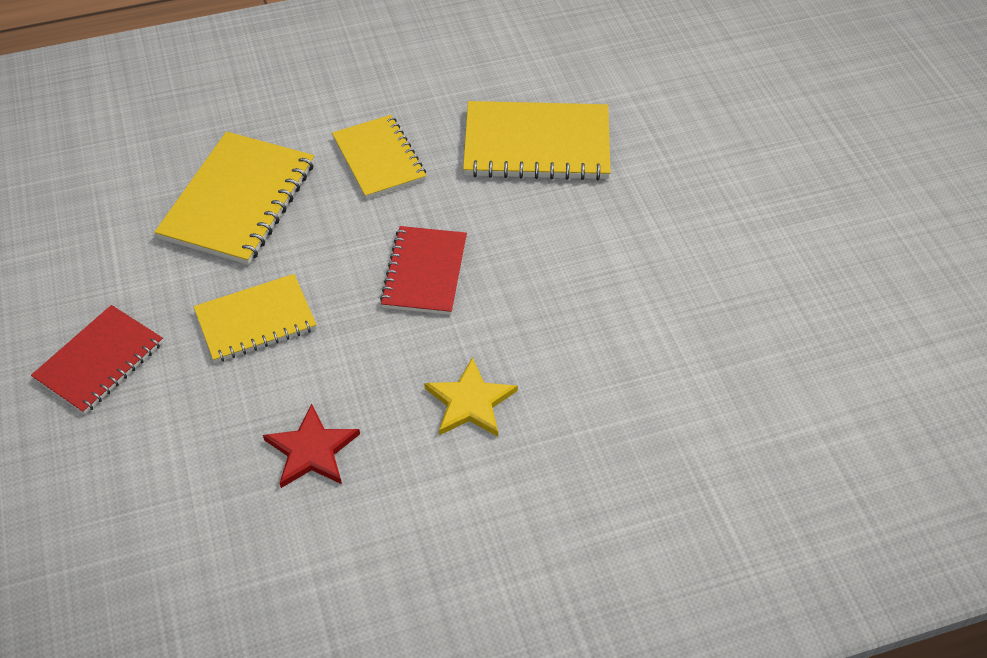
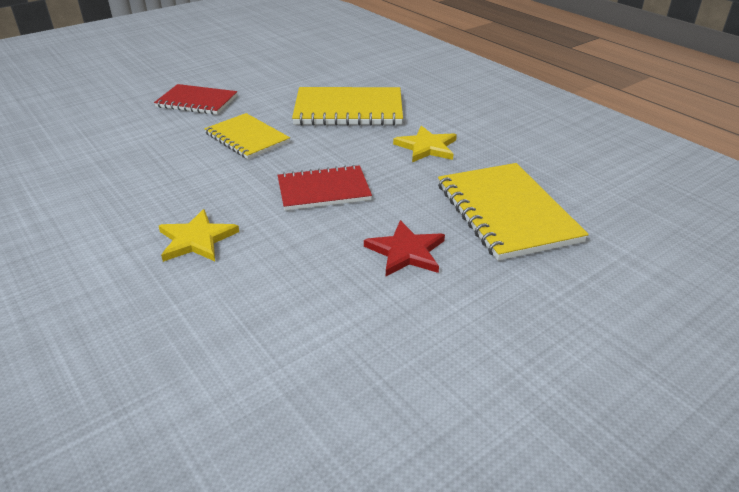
camera: 70 degrees right, 15 degrees down
red star [263,403,360,488] -> red star moved to [364,220,445,276]
yellow notebook [332,115,426,199] -> yellow star [393,126,457,162]

